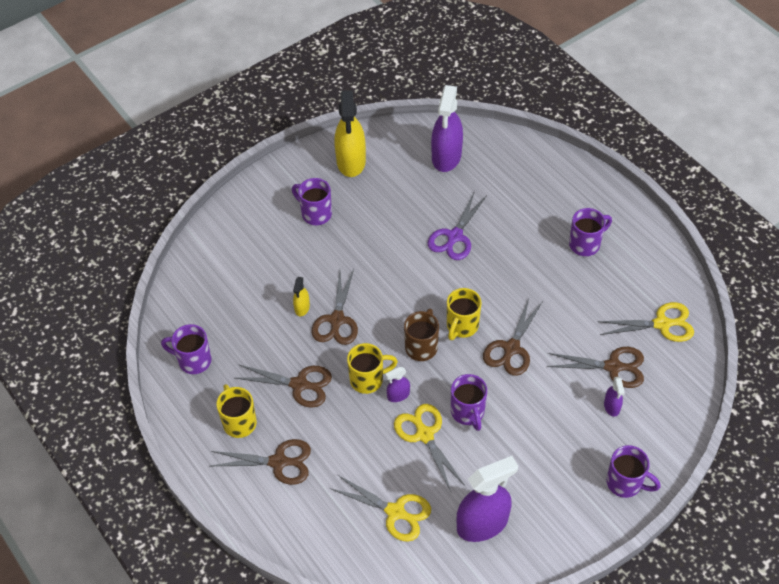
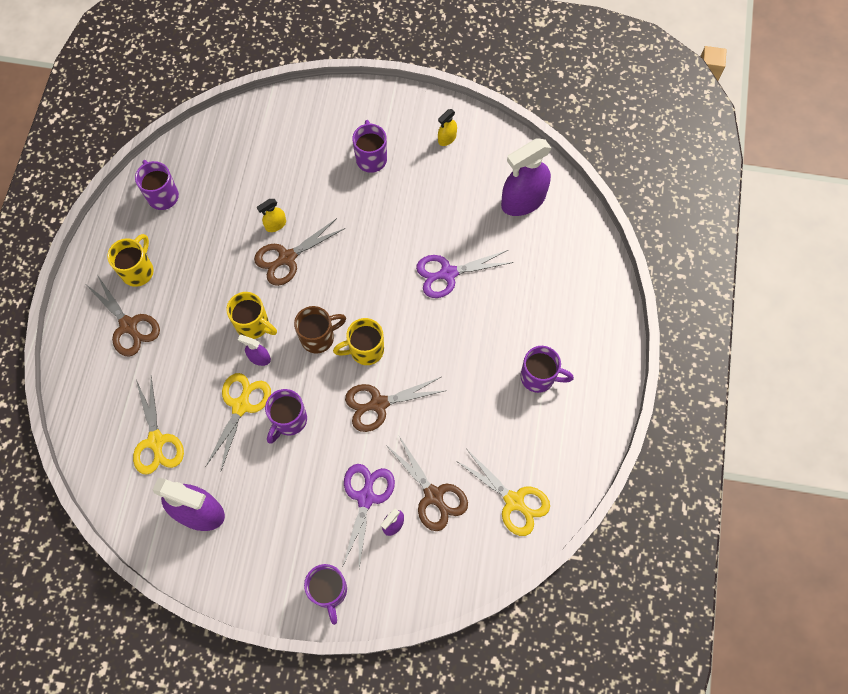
camera: 45 degrees right, 15 degrees up
brown scissors [235,364,332,408] -> none
yellow spray bottle [334,90,366,177] -> yellow spray bottle [438,109,457,146], size x0.46
none -> purple scissors [343,464,395,568]

